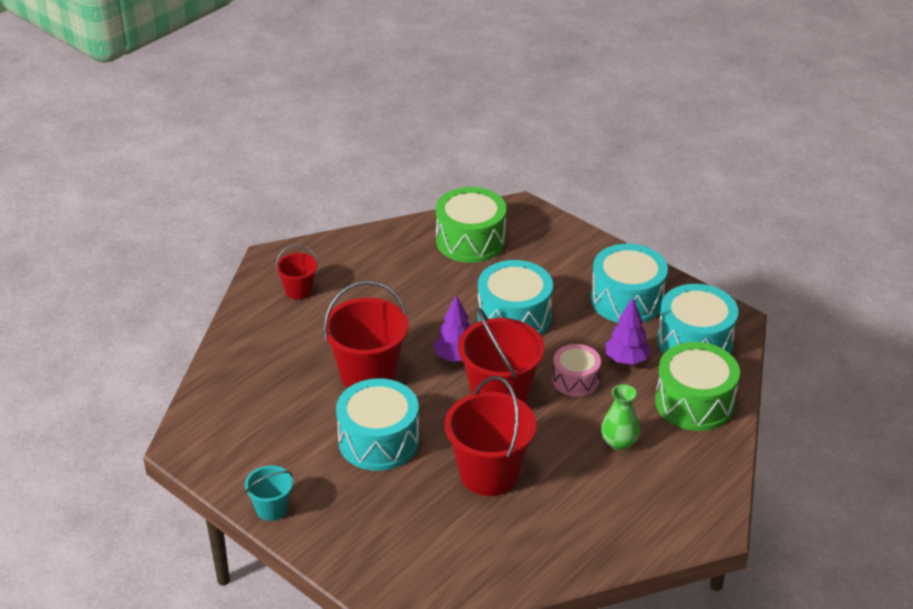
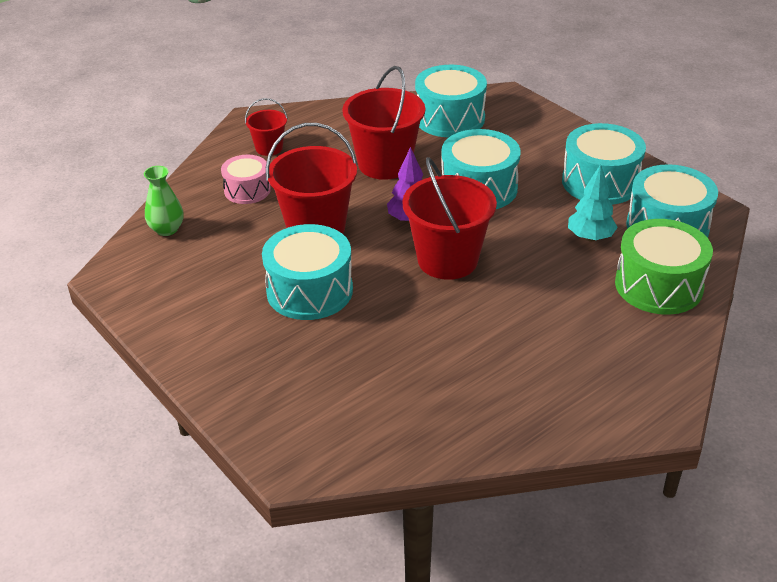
camera: 10 degrees right, 0 degrees up
turquoise bucket [245,465,293,521] -> none
green drum [436,187,506,263] -> turquoise drum [415,65,487,138]
red bucket [445,376,536,496] -> red bucket moved to [342,66,425,180]
pink drum [552,344,601,397] -> pink drum moved to [221,155,271,204]
green vase [601,384,640,450] -> green vase moved to [144,166,184,236]
purple tree [605,298,651,365] -> turquoise tree [568,164,618,241]

